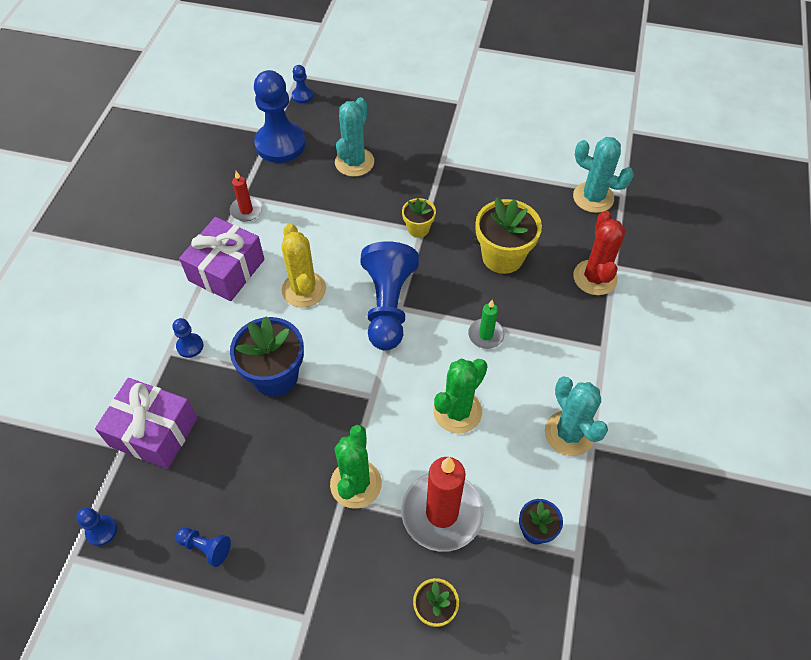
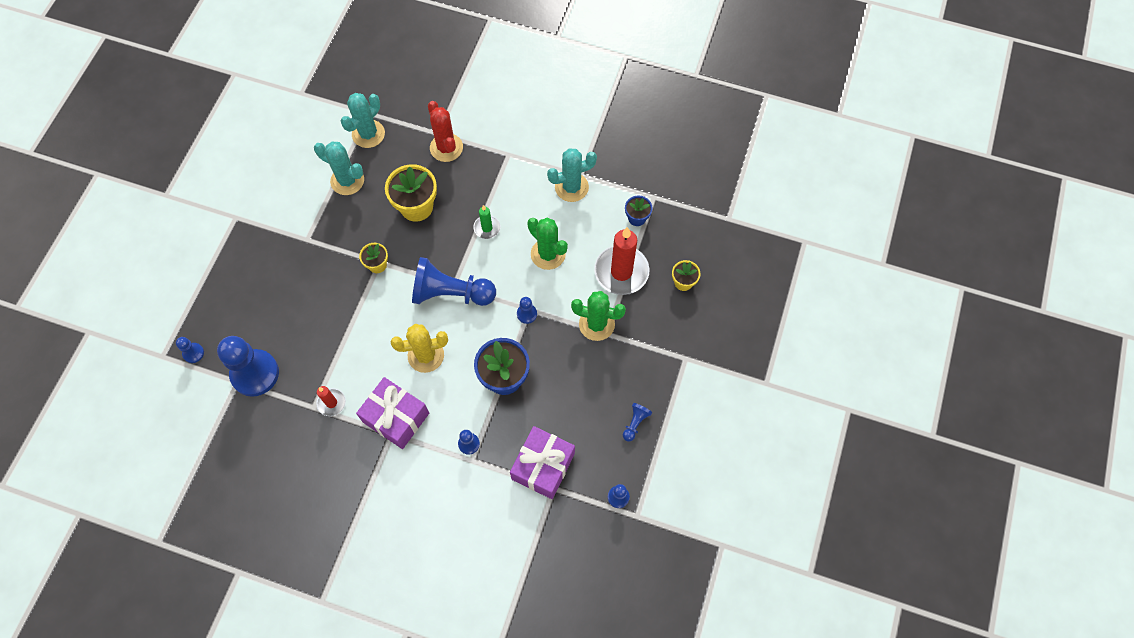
camera: 85 degrees left, 10 degrees up
turquoise cactus [335,97,374,177] -> turquoise cactus moved to [314,142,364,195]
red cactus [573,211,626,295] -> red cactus turned 60 degrees clockwise [428,101,463,162]
none -> blue pawn [517,297,537,324]

